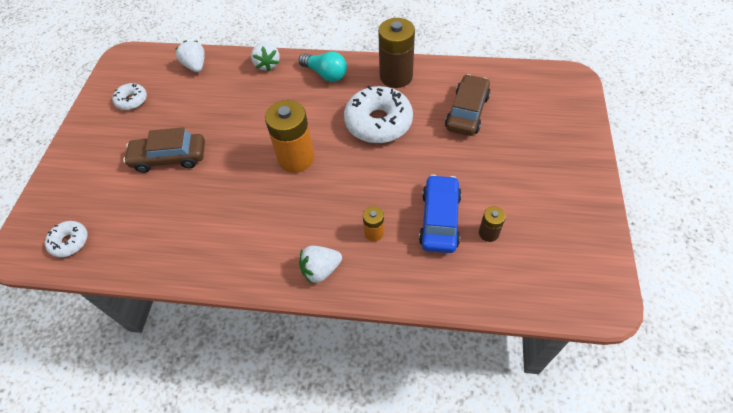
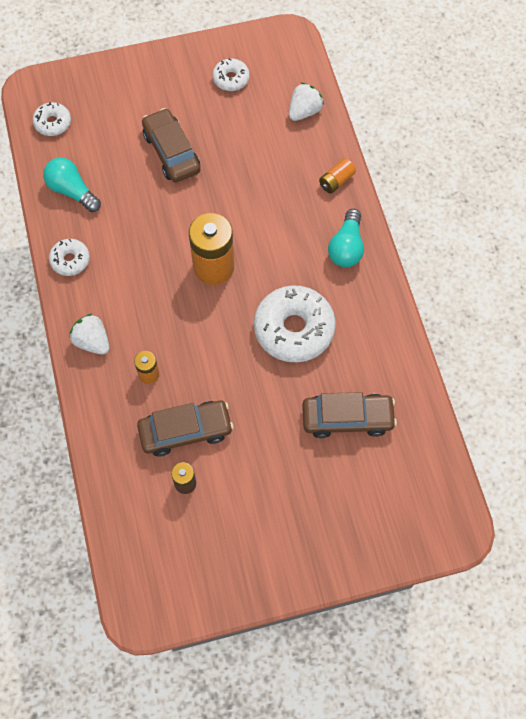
camera: 65 degrees right, 10 degrees up
white strawberry [251,42,280,71] -> orange battery [319,158,356,193]
brown battery [378,18,415,88] -> none
blue car [419,175,462,253] -> brown car [137,401,234,456]
none -> turquoise light bulb [43,158,101,212]
none -> white donut [49,239,90,276]

